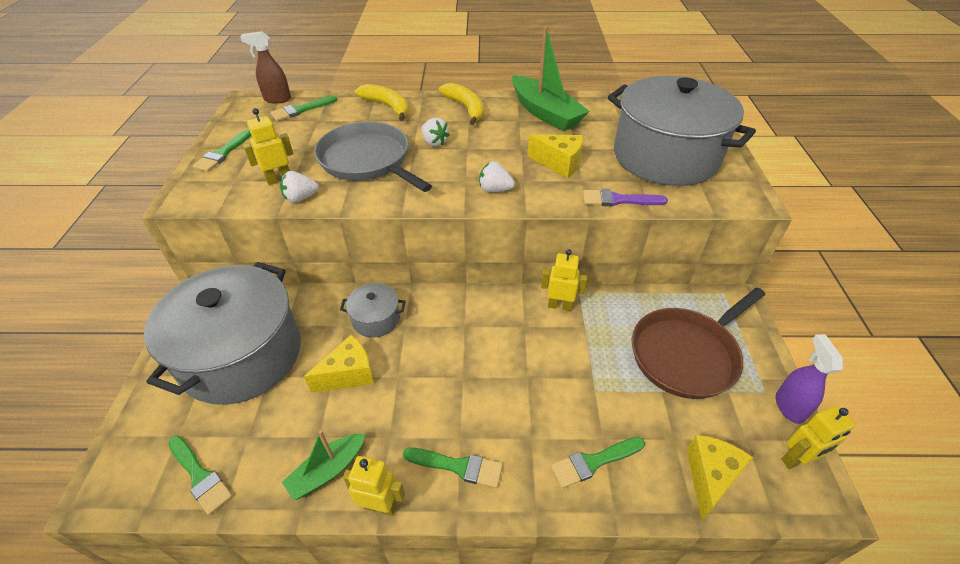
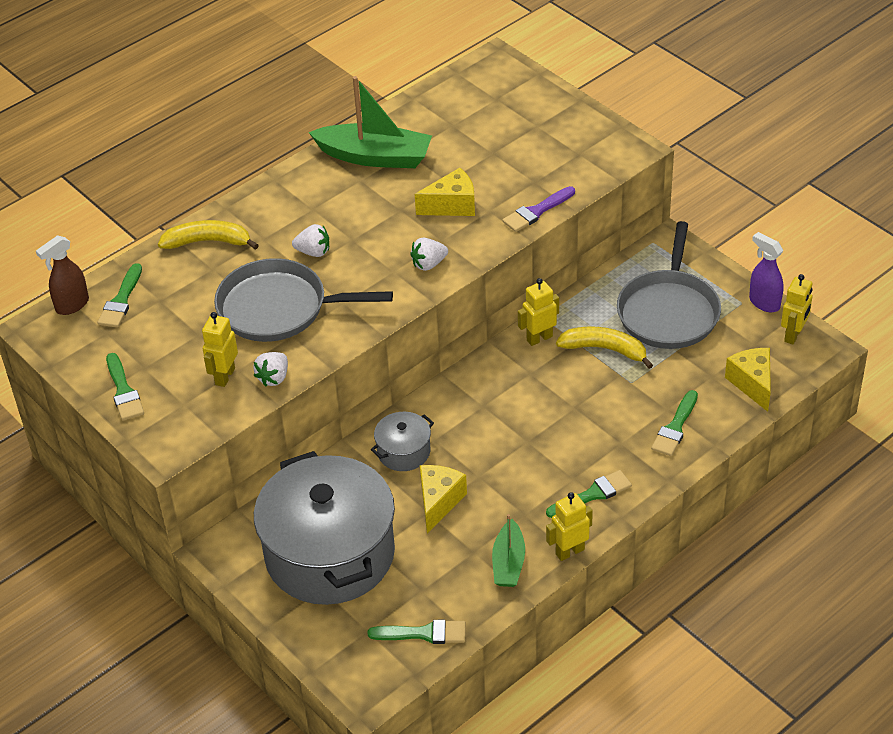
camera: 40 degrees left, 0 degrees up
yellow banana [439,83,484,125] -> yellow banana moved to [556,327,653,369]
grey pot [608,76,756,186] -> none
brown pan [632,288,765,399] -> grey pan [617,221,721,349]

